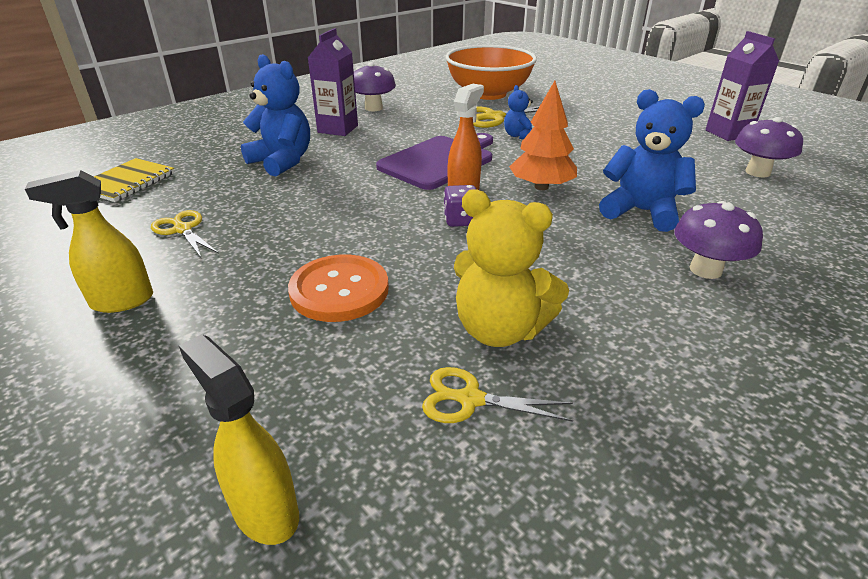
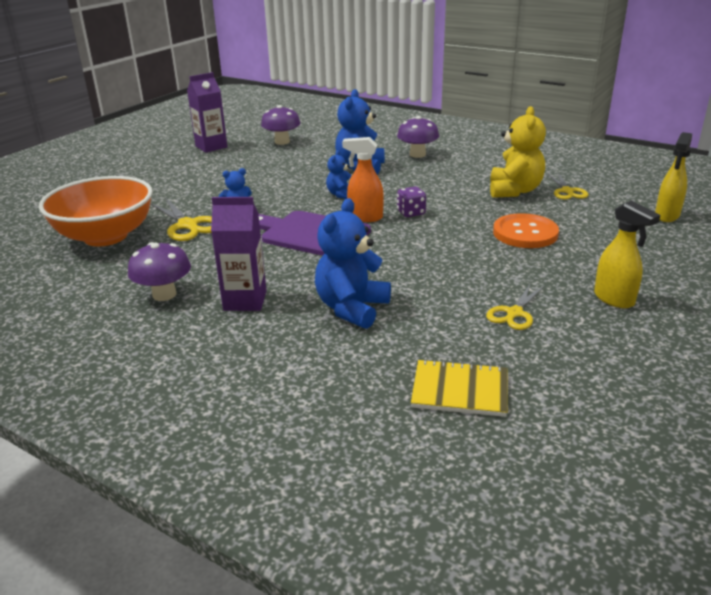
camera: 105 degrees left, 5 degrees down
orange tree [509,81,577,190] -> blue teddy bear [326,150,351,199]

